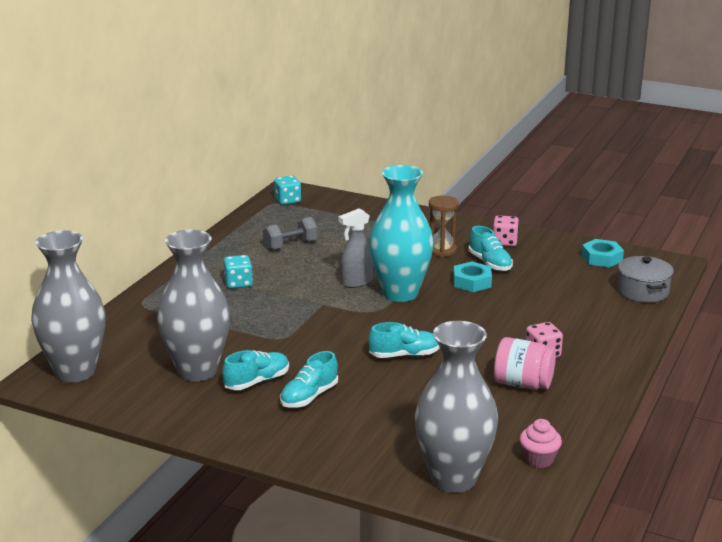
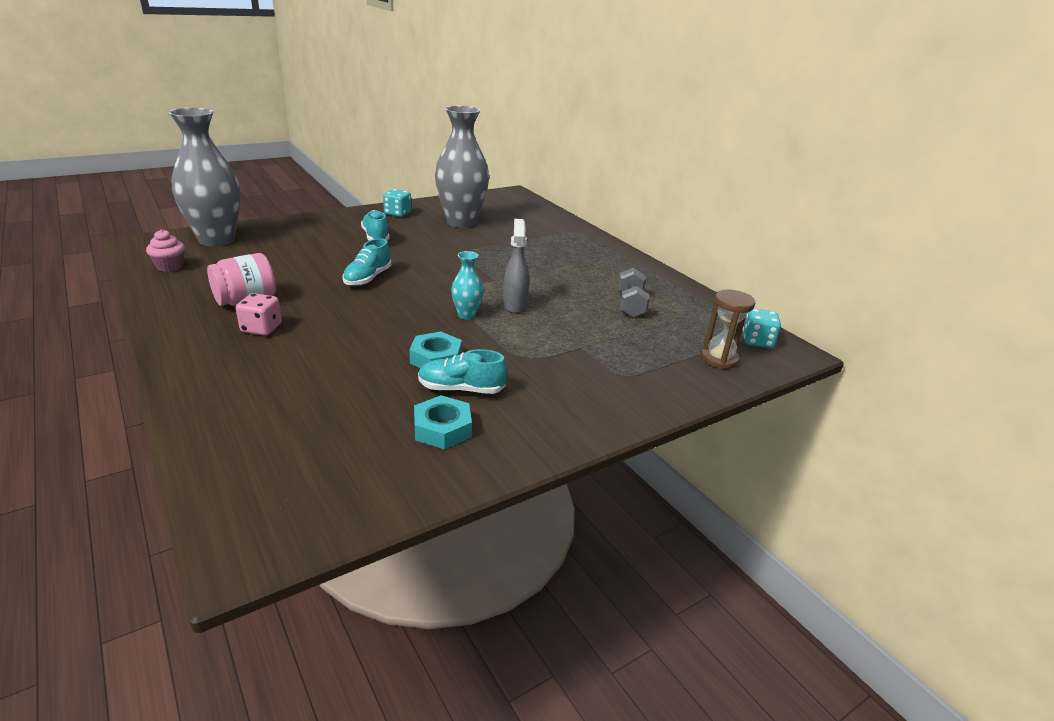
camera: 120 degrees right, 5 degrees up
grey vase [31,230,106,382] -> none
turquoise shoe [222,350,289,390] -> none
turquoise dice [224,255,253,289] -> turquoise dice moved to [383,189,411,217]
turquoise vase [369,165,433,302] -> turquoise vase [451,251,484,320], size x0.45
brown hourglass [429,195,459,257] -> brown hourglass moved to [701,290,755,369]
pink dice [493,215,519,246] -> none
turquoise nut [581,239,624,268] -> turquoise nut moved to [414,395,472,449]
grey pot [617,256,674,303] -> none

